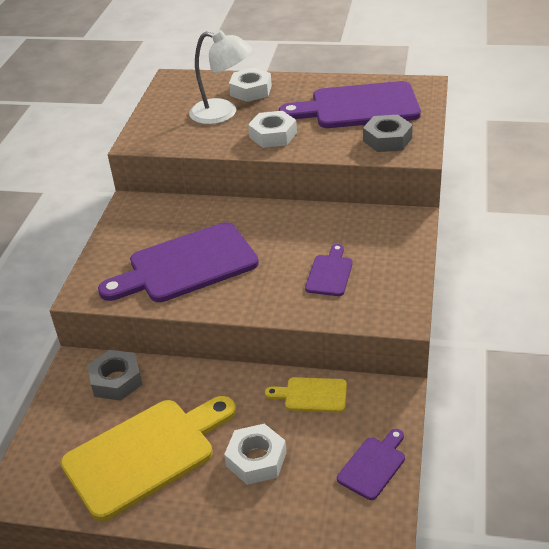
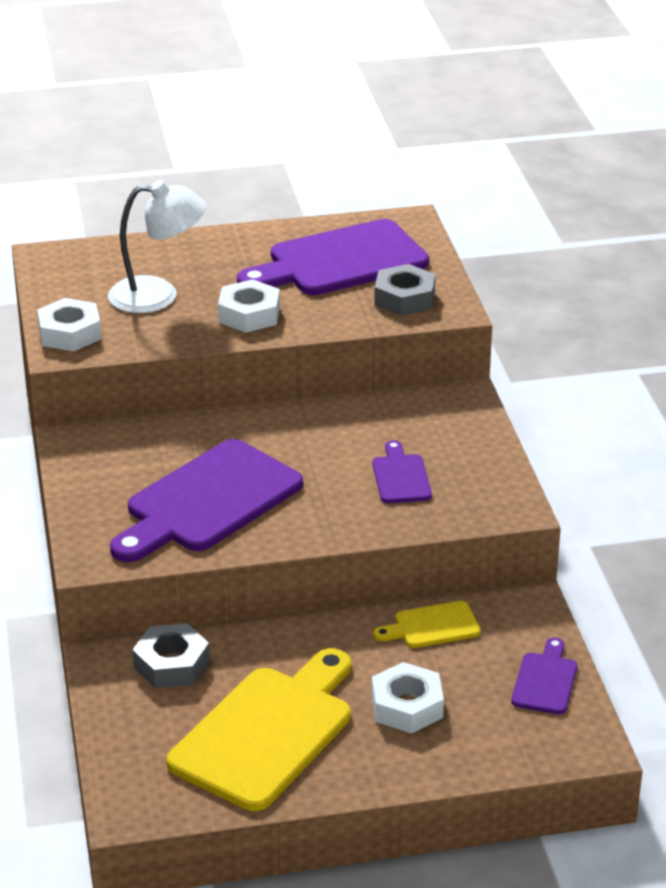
camera: 25 degrees left, 5 degrees down
white nut [229,68,272,102] -> white nut moved to [37,298,102,351]

